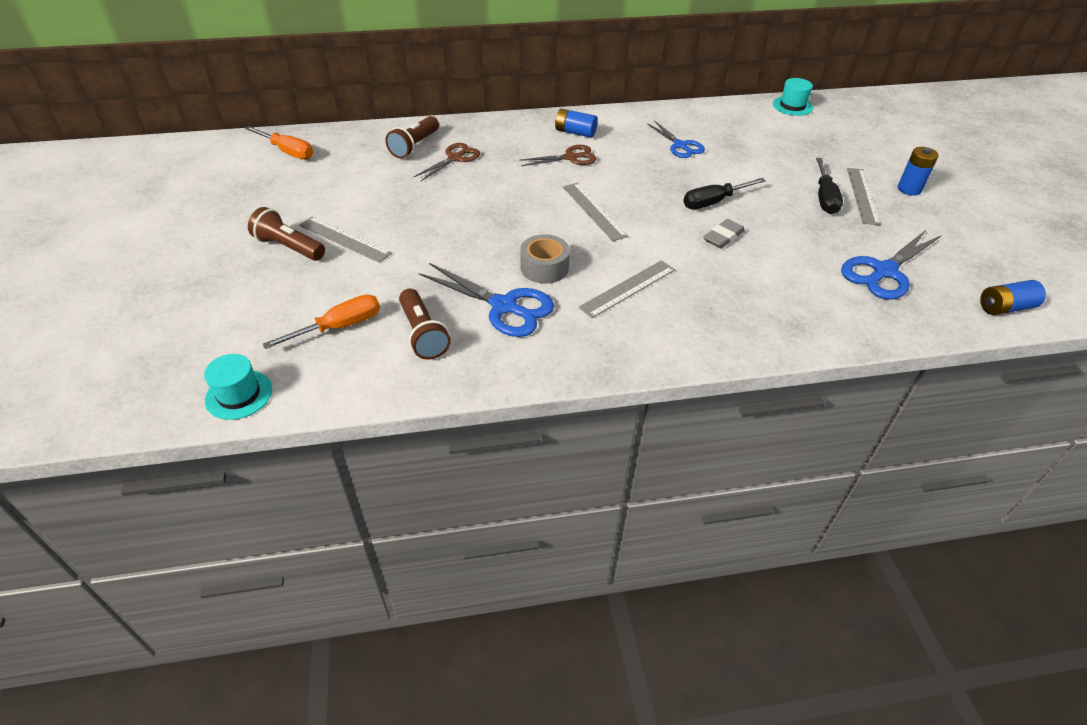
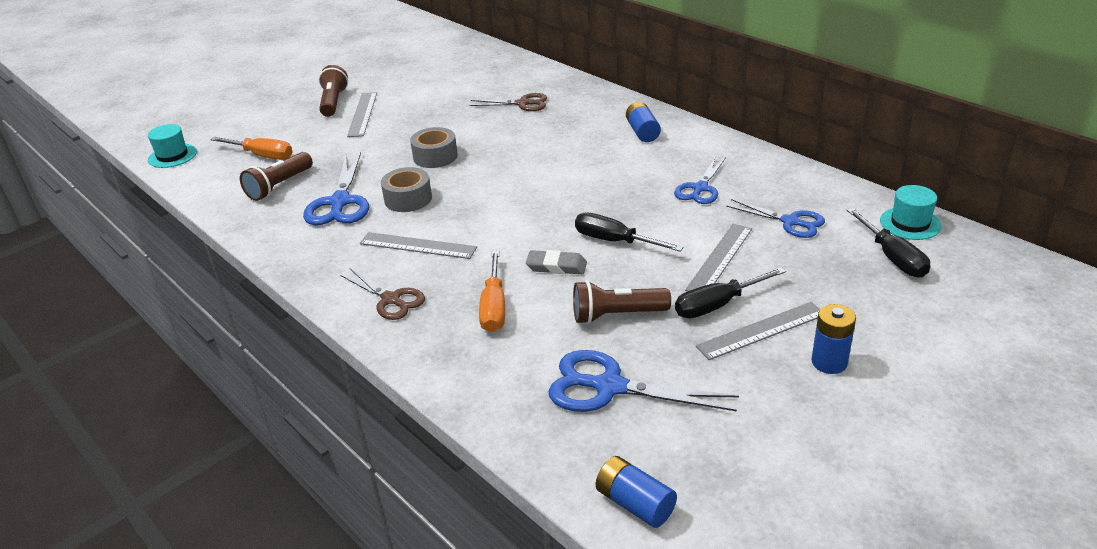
camera: 60 degrees right, 10 degrees down
orange screwdriver [245,126,313,159] -> orange screwdriver moved to [479,250,505,332]
brown flashlight [385,116,439,159] -> brown flashlight moved to [573,280,671,324]
brown scissors [519,145,596,166] -> brown scissors moved to [341,269,425,320]
grey ruler [563,183,628,241] -> grey ruler moved to [685,224,752,292]
none -> grey tape [410,127,458,168]
none -> blue scissors [726,199,825,238]
none -> black screwdriver [847,208,930,278]

